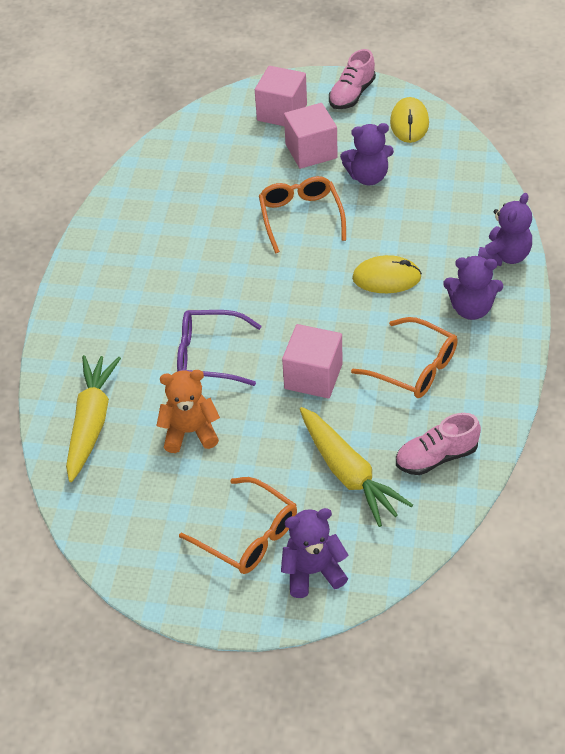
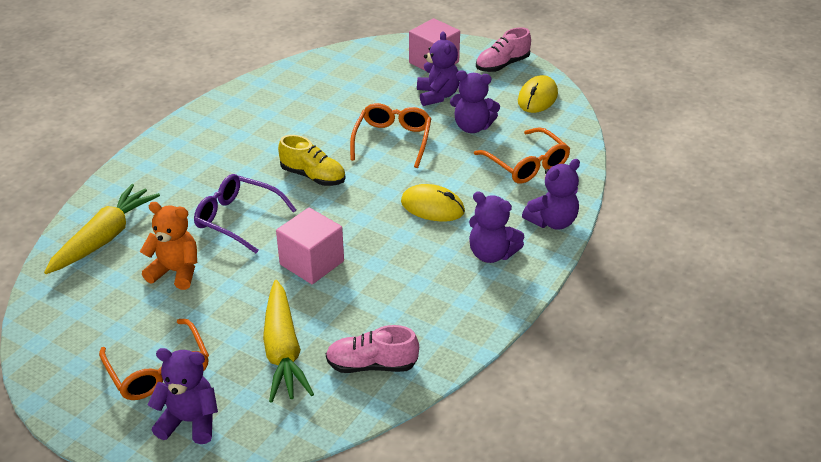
camera: 20 degrees right, 10 degrees down
pink cube [284,103,338,169] -> purple teddy bear [417,31,460,106]
orange glasses [351,317,458,398] -> orange glasses moved to [474,127,570,184]
none -> yellow shoe [278,135,346,186]

